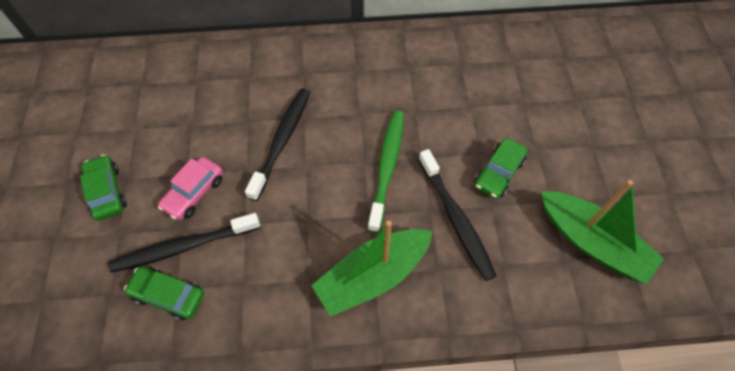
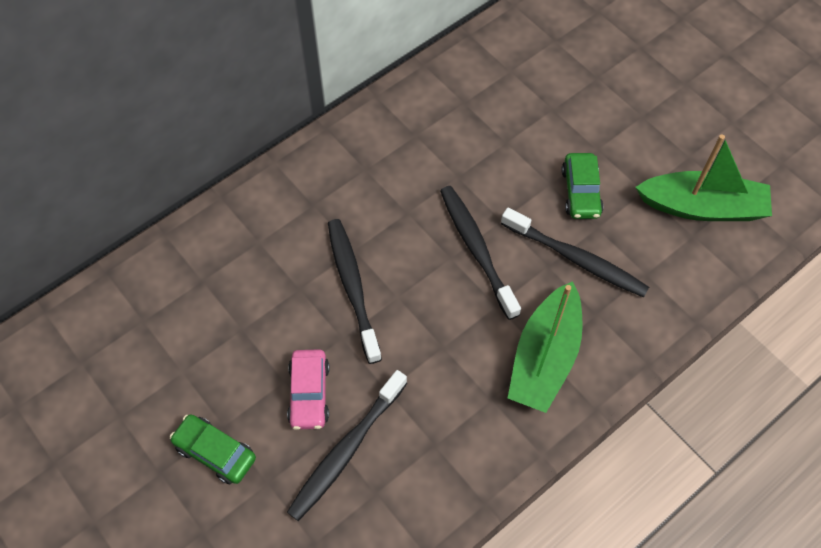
camera: 35 degrees left, 0 degrees up
green car [124,267,204,320] -> none
green toothbrush [368,111,404,233] -> black toothbrush [440,186,521,320]

